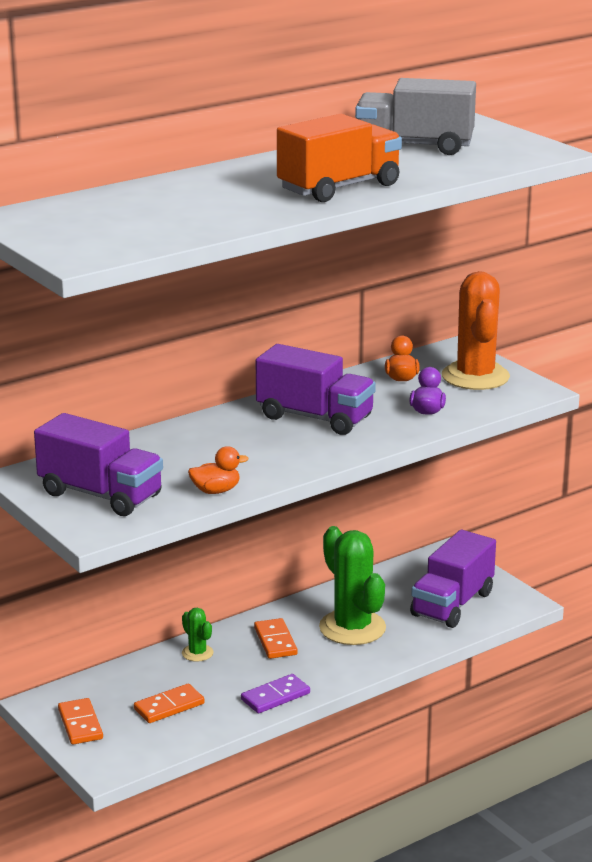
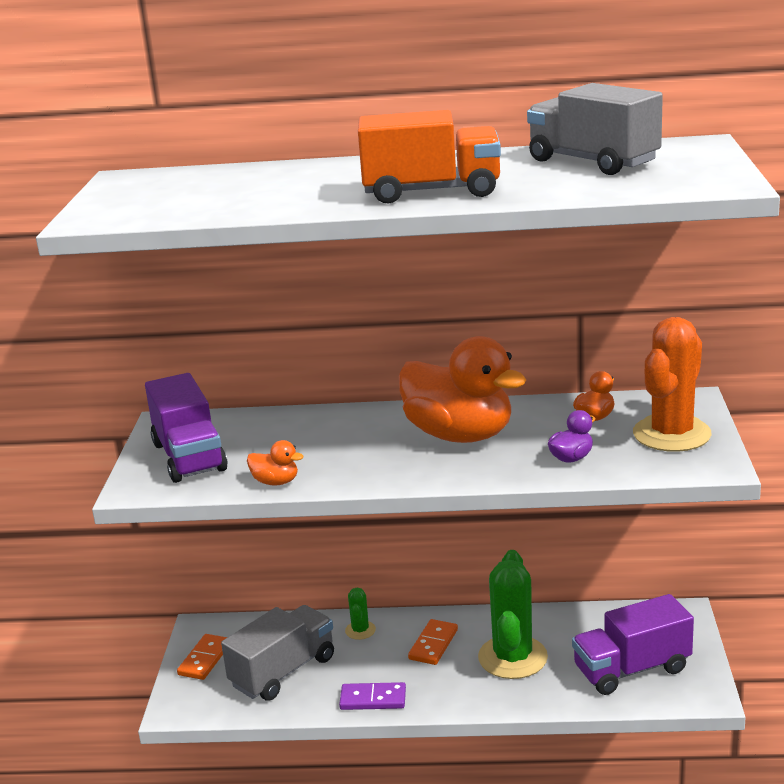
camera: 40 degrees right, 0 degrees up
orange domino [134,683,205,723] -> grey truck [221,605,334,701]
purple truck [256,344,376,435] -> orange duck [399,336,526,443]

